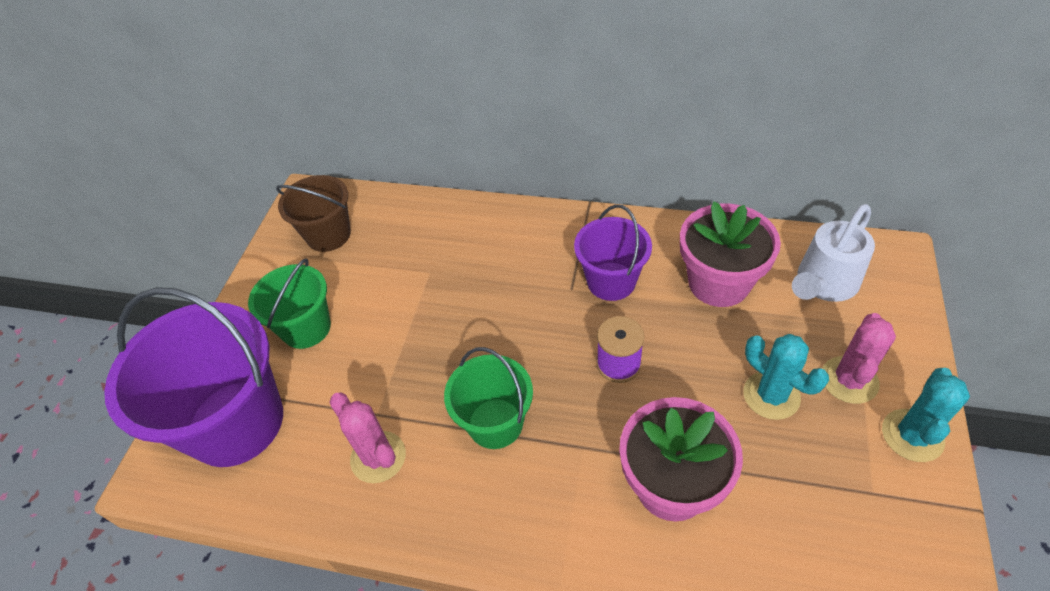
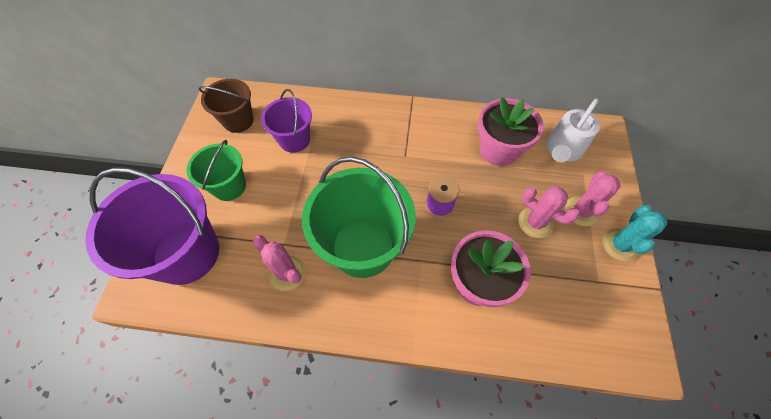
camera: 10 degrees left, 10 degrees up
green bucket [444,347,533,449] -> green bucket [302,157,416,278], size x1.76
purple bucket [574,205,652,301] -> purple bucket moved to [261,89,312,153]
turquoise cactus [743,334,829,420] -> pink cactus [518,187,580,238]

